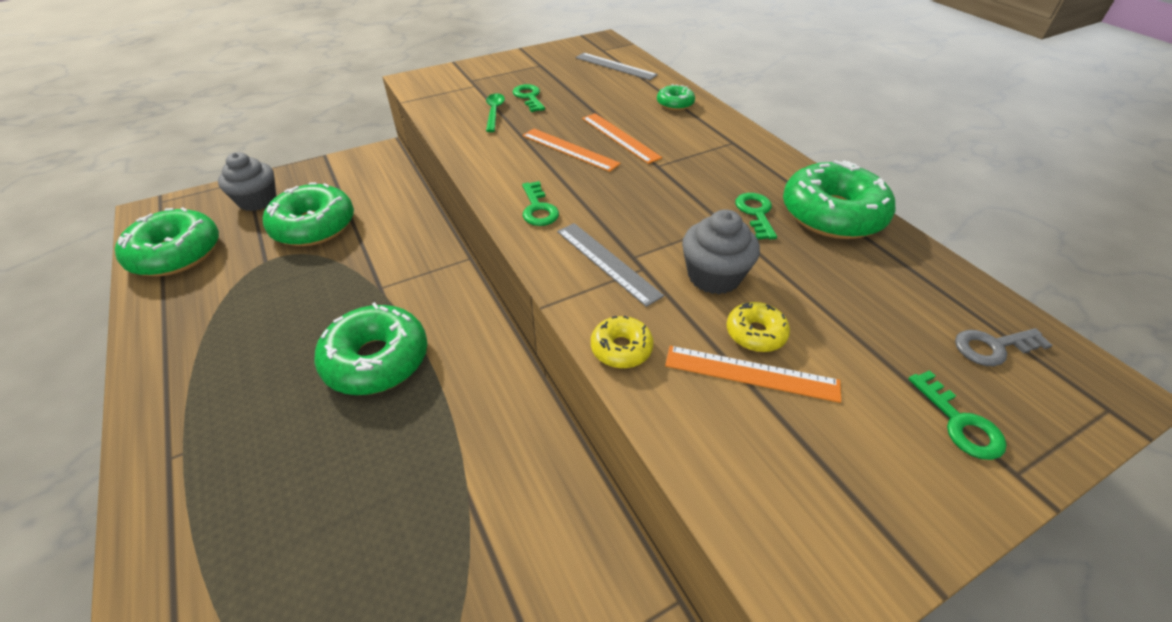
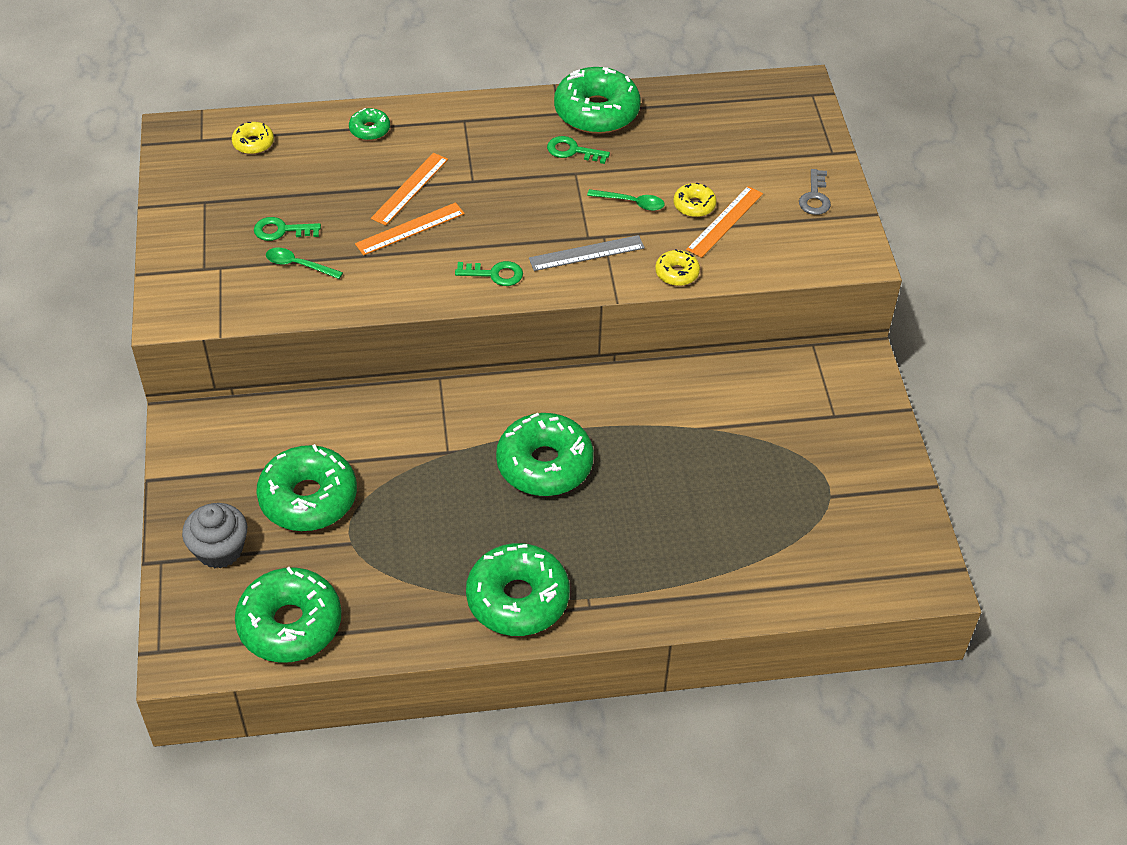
camera: 70 degrees left, 5 degrees up
grey ruler [576,53,658,80] -> yellow donut [232,122,274,154]
orange ruler [582,113,662,164] -> orange ruler turned 45 degrees counterclockwise [371,153,448,225]
grey cupcake [682,209,760,294] -> green spoon [587,189,665,211]
green key [908,370,1007,460] -> none
grey key [955,328,1053,366] -> grey key moved to [799,169,831,215]
none -> green donut [466,543,570,636]

